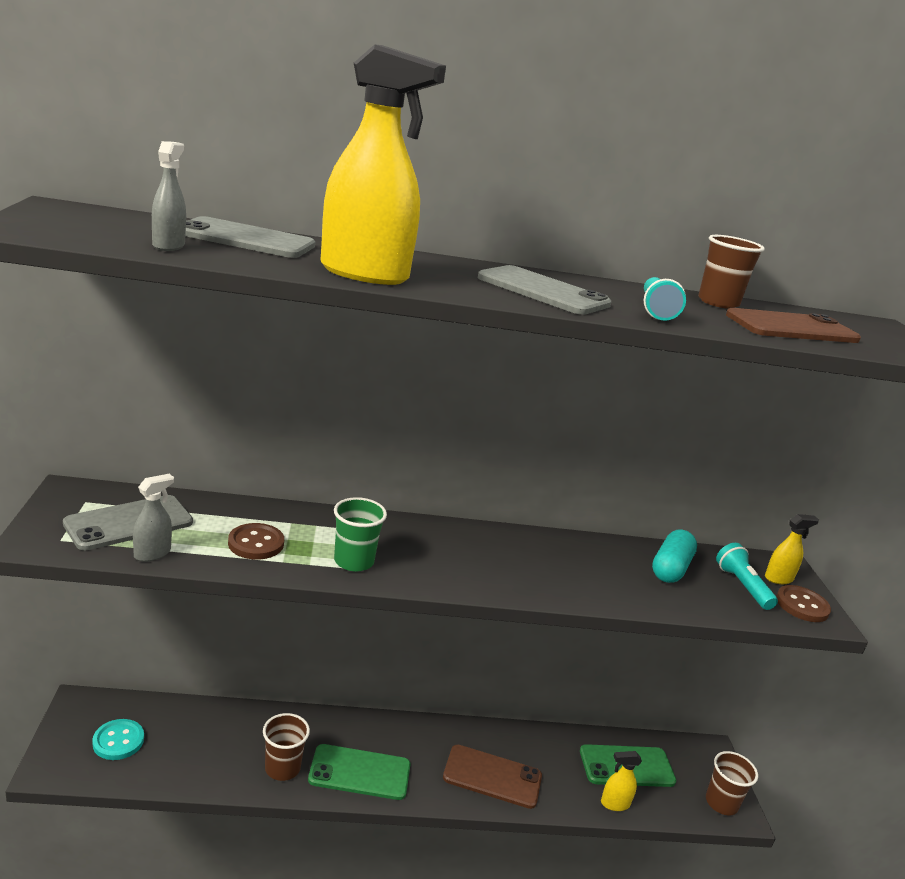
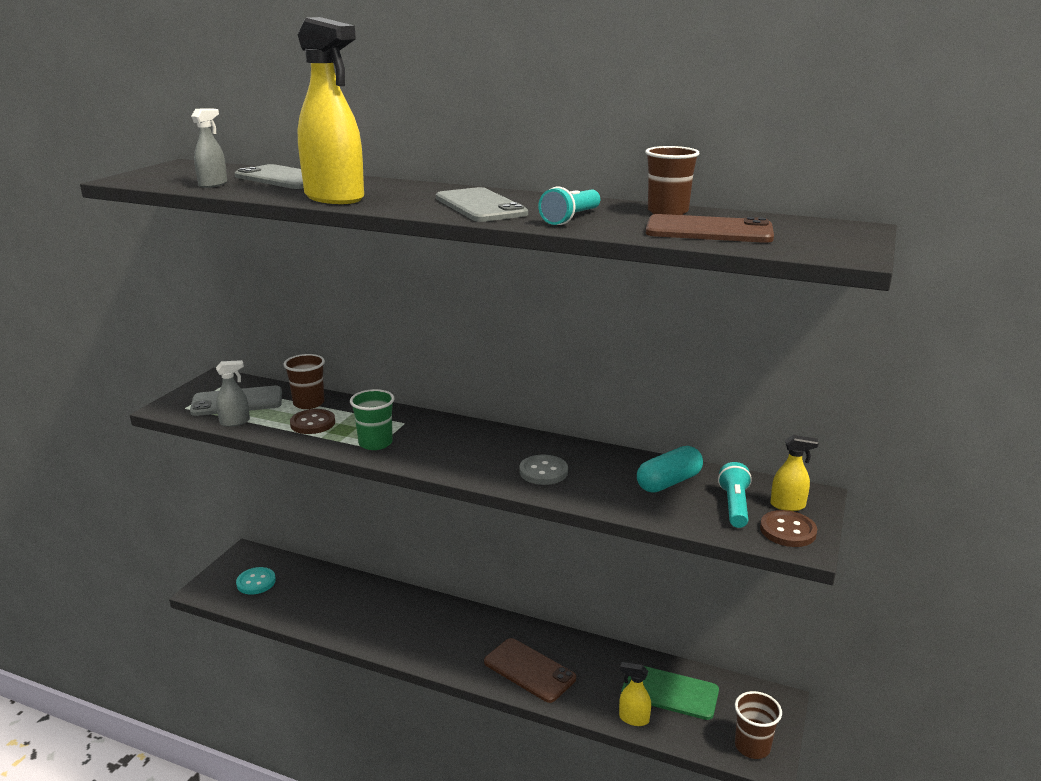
camera: 30 degrees right, 0 degrees up
brown cup [263,713,310,781] -> brown cup moved to [283,354,325,409]
green phone [308,744,411,800] -> none
none -> grey button [519,455,568,485]

